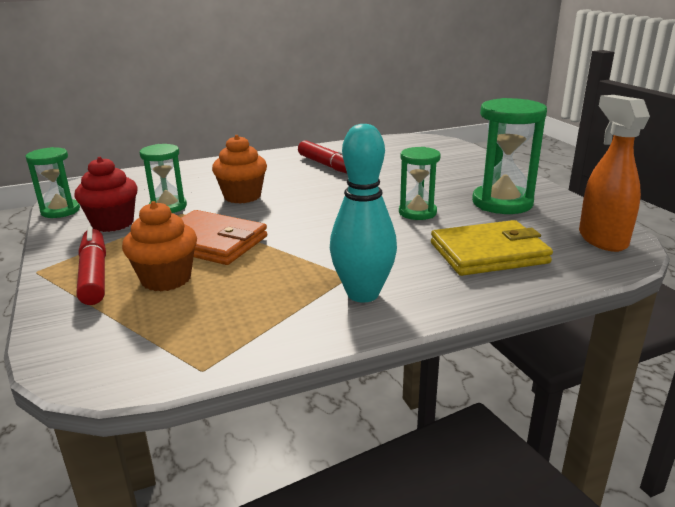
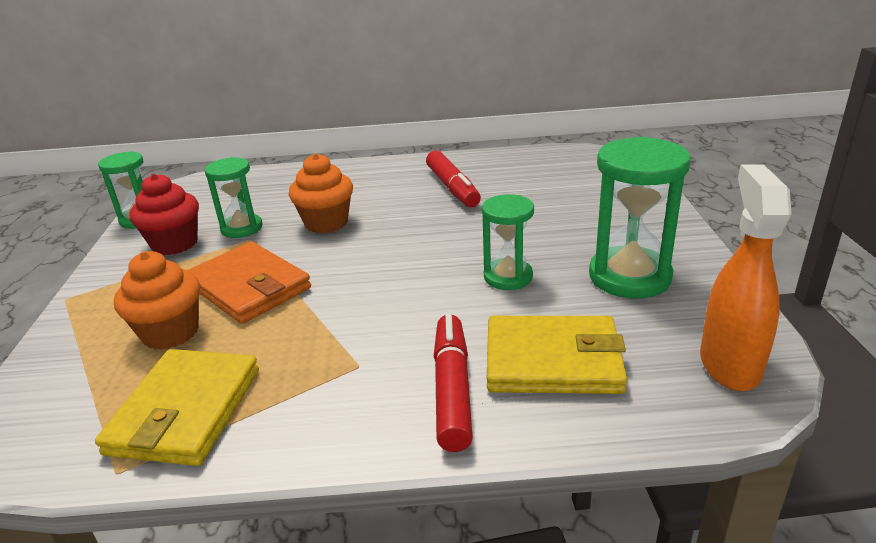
camera: 20 degrees right, 5 degrees up
red marker [77,226,106,305] -> red marker moved to [434,314,473,452]
turquoise bowling pin [330,124,397,303] -> none
none -> yellow wallet [95,349,259,466]

